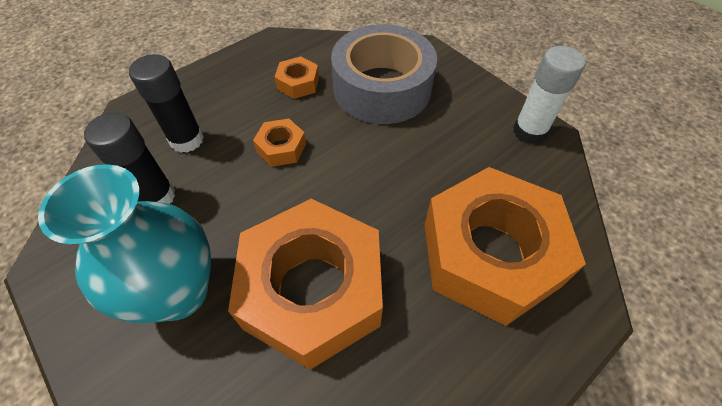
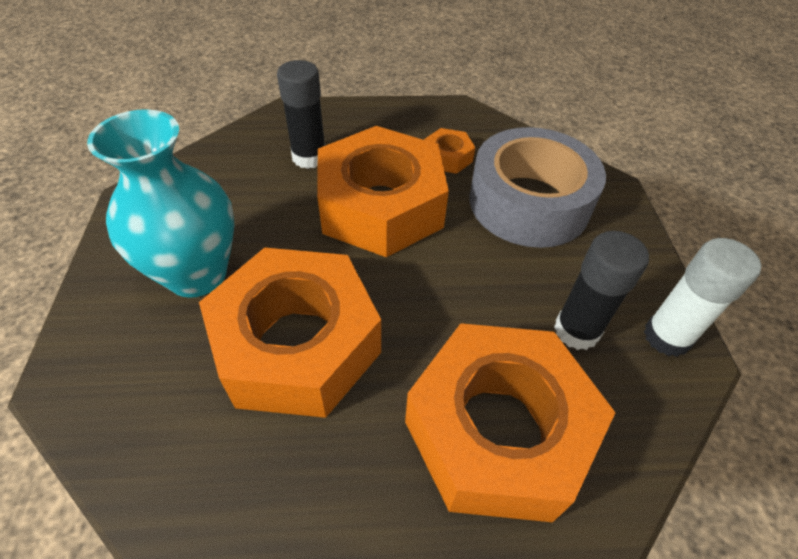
camera: 35 degrees right, 5 degrees down
black glue stick [84,113,175,204] -> black glue stick moved to [554,231,649,350]
orange nut [253,119,306,167] -> orange nut [317,126,449,257], size x2.43

